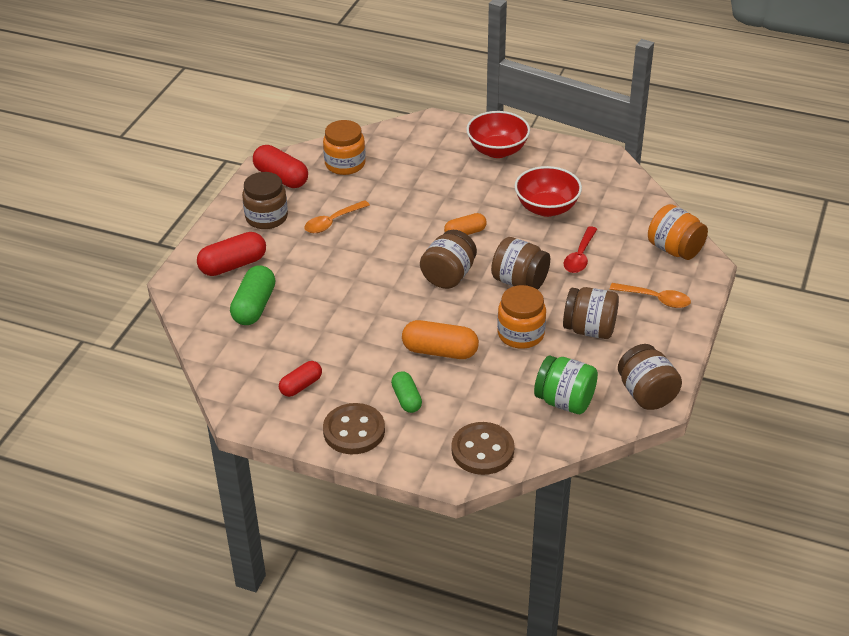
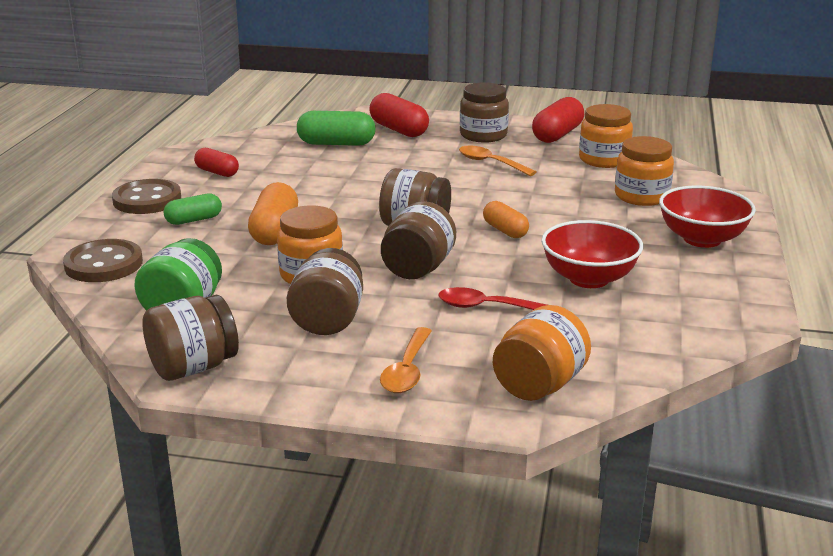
camera: 80 degrees right, 15 degrees down
none -> orange jar [615,136,674,206]

